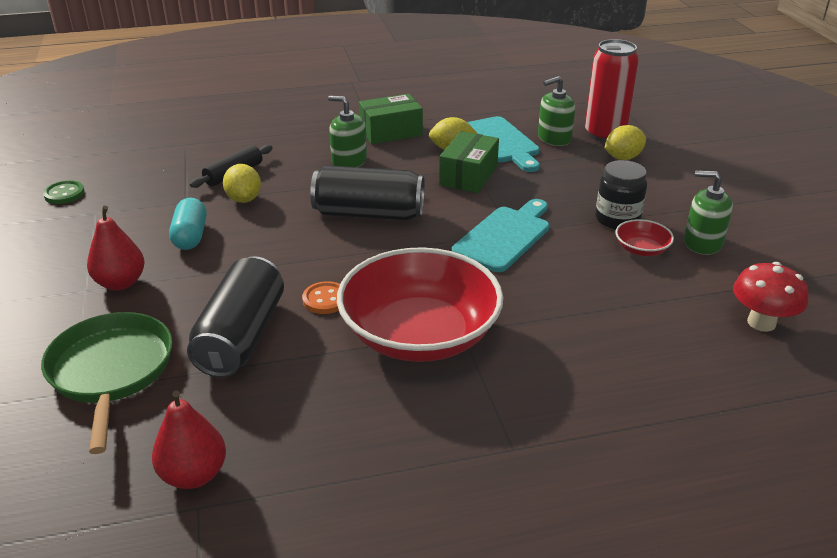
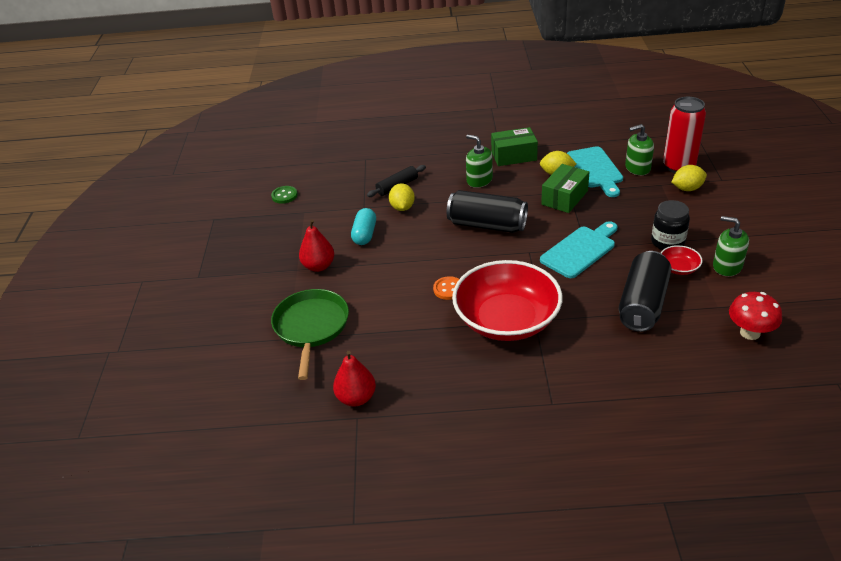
camera: 15 degrees right, 5 degrees up
black can [187,256,284,378] -> black can moved to [619,251,672,332]

